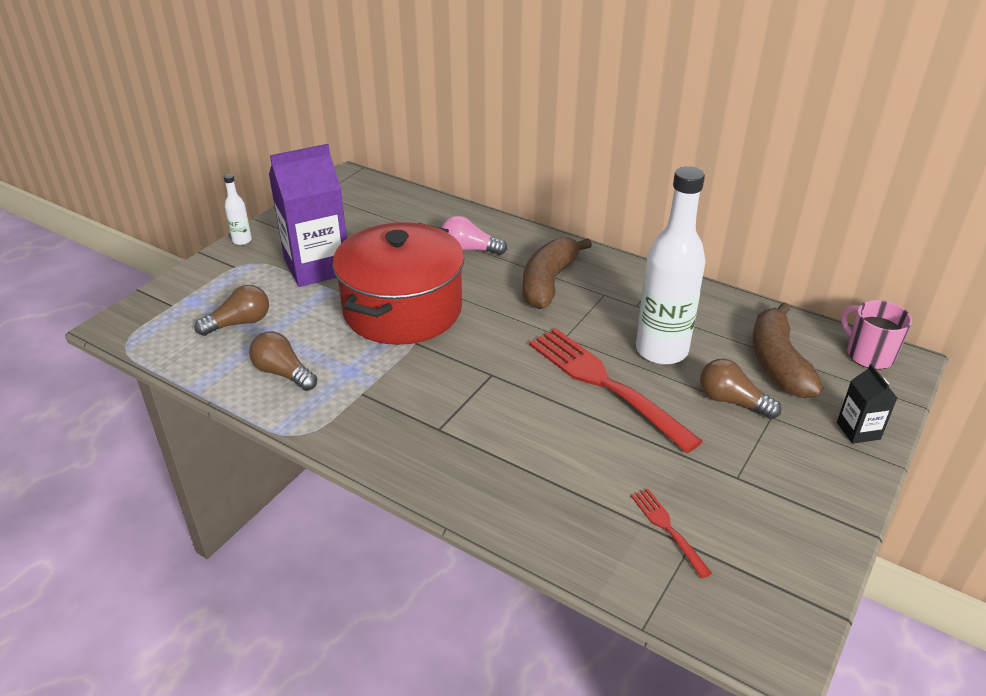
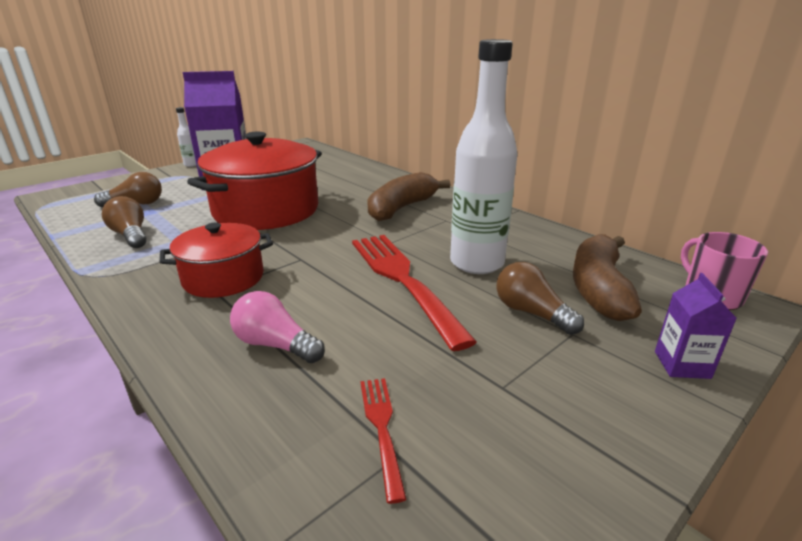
camera: 15 degrees right, 10 degrees down
pink light bulb [442,216,507,255] -> pink light bulb moved to [230,291,325,363]
black carton [837,364,897,444] -> purple carton [655,273,737,379]
none -> red pot [160,223,273,298]

